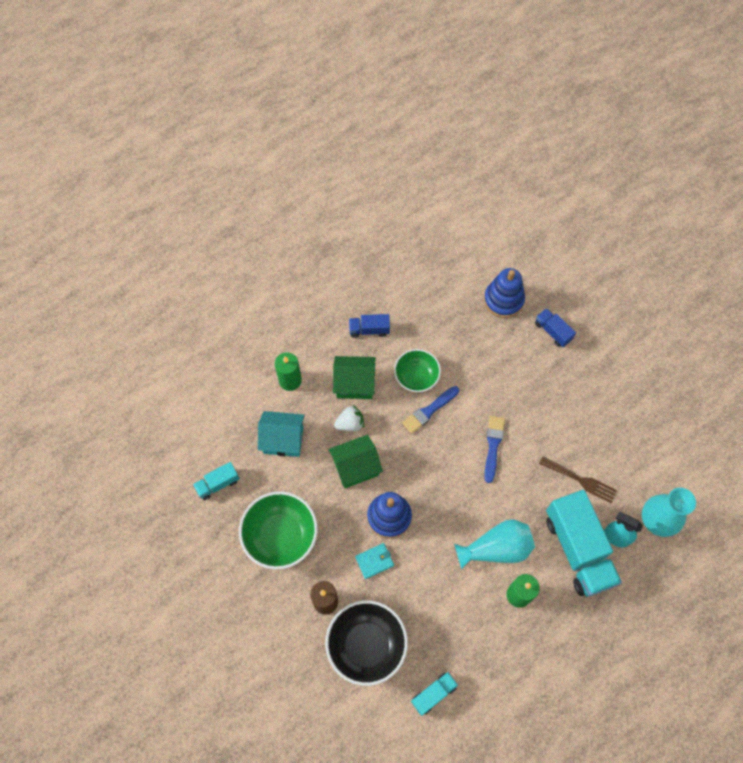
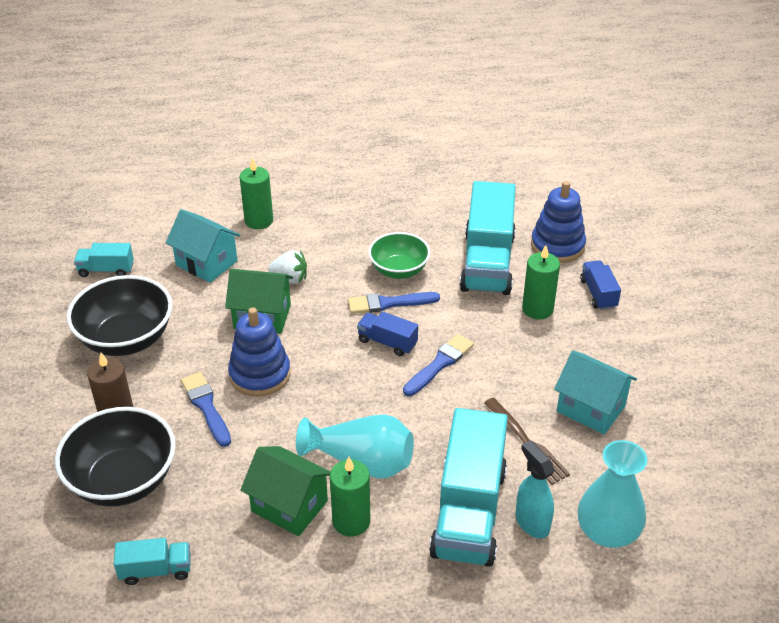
camera: 30 degrees right, 25 degrees down
green bowl [239,491,318,570] -> black bowl [67,275,172,356]
green house [333,356,375,399] -> green house moved to [241,446,331,536]
blue truck [349,314,390,338] -> blue truck moved to [357,312,418,356]
turquoise wallet [355,543,394,579] -> blue brush [181,372,231,447]
none -> turquoise truck [460,181,516,295]
none -> green candle [522,245,560,320]
none -> turquoise house [554,350,637,435]

